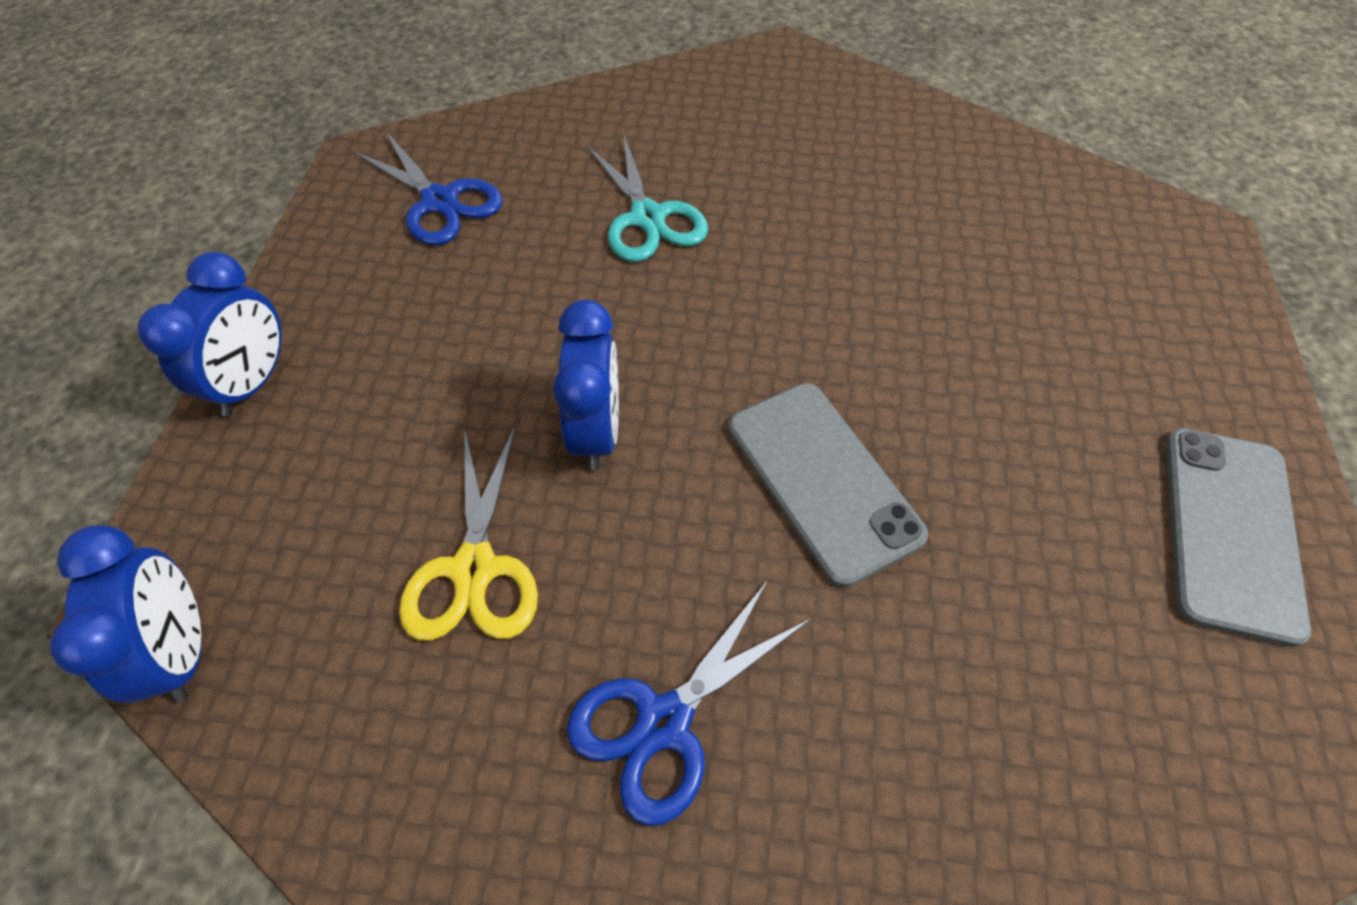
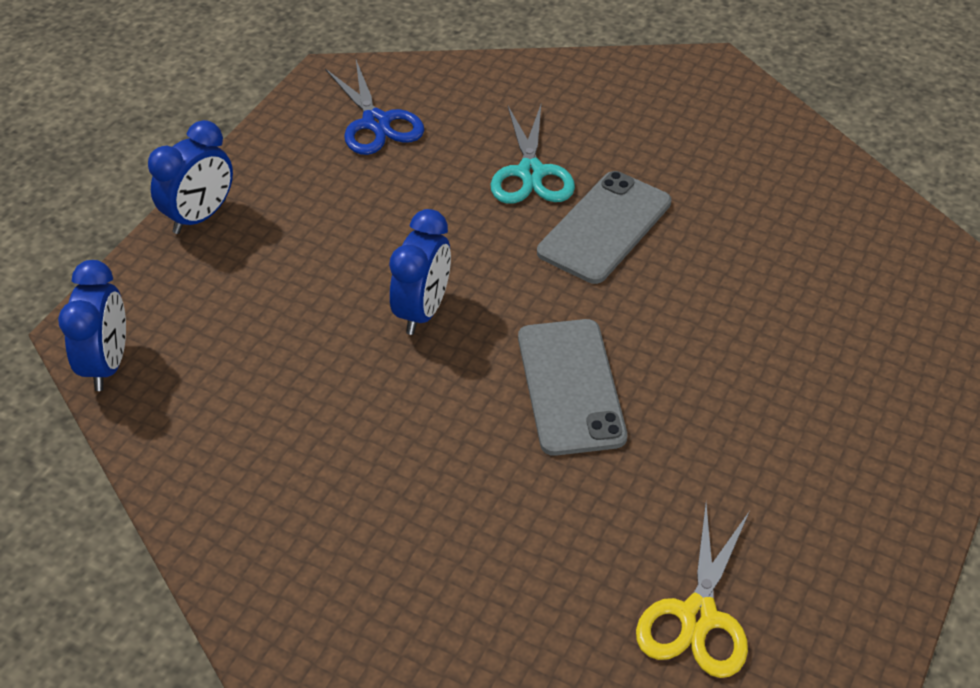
camera: 20 degrees right, 10 degrees down
yellow scissors [399,426,538,641] -> yellow scissors moved to [636,504,750,678]
blue scissors [566,580,812,826] -> none
grey phone [1165,428,1311,647] -> grey phone moved to [537,171,671,284]

